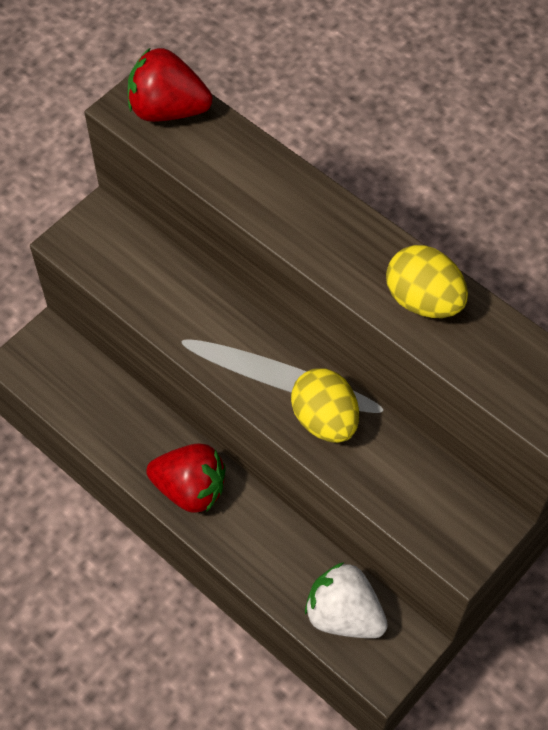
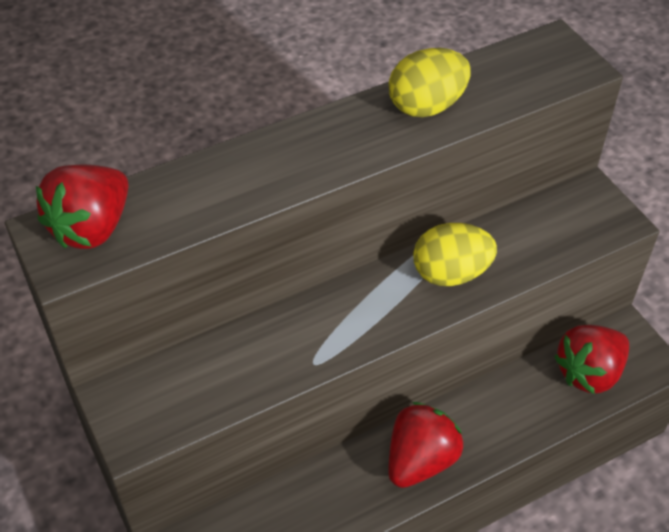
camera: 70 degrees left, 10 degrees down
white strawberry [305,562,388,638] -> red strawberry [554,325,629,394]

